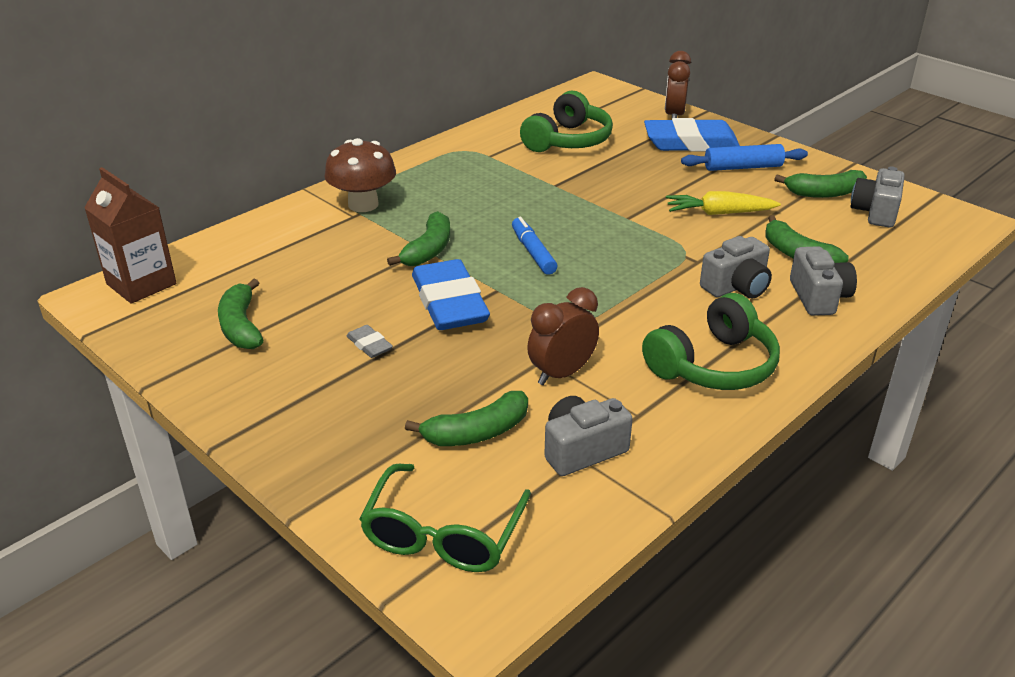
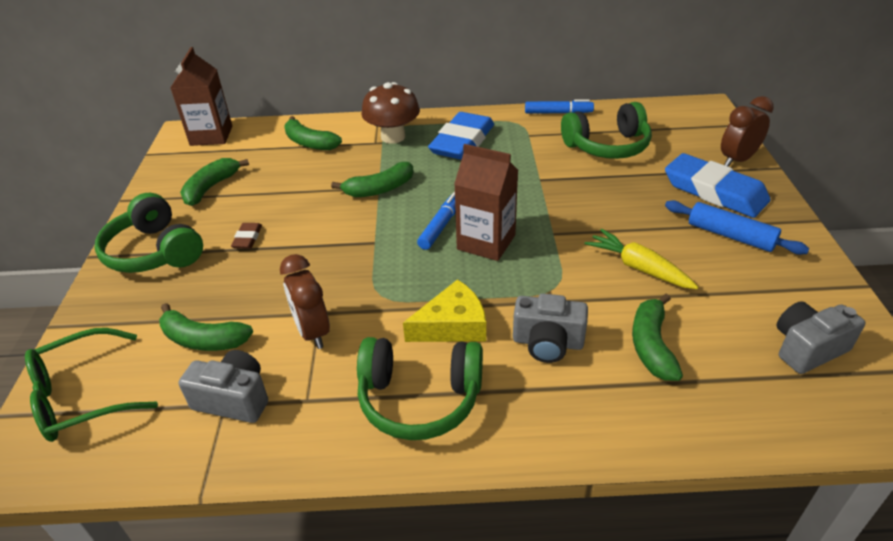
camera: 45 degrees right, 5 degrees up
grey eraser [347,325,393,358] -> brown eraser [231,223,262,249]
blue eraser [412,259,490,330] -> blue eraser moved to [428,112,494,160]
brown clock [527,287,599,385] -> brown clock turned 120 degrees counterclockwise [280,254,330,349]
green banana [774,170,867,198] -> green banana moved to [284,116,342,150]
grey camera [790,246,857,316] -> none
none -> green headphones [94,193,203,273]
none -> yellow cheese [403,279,486,342]
none -> brown carton [454,144,518,261]
none -> blue marker [525,99,594,113]

